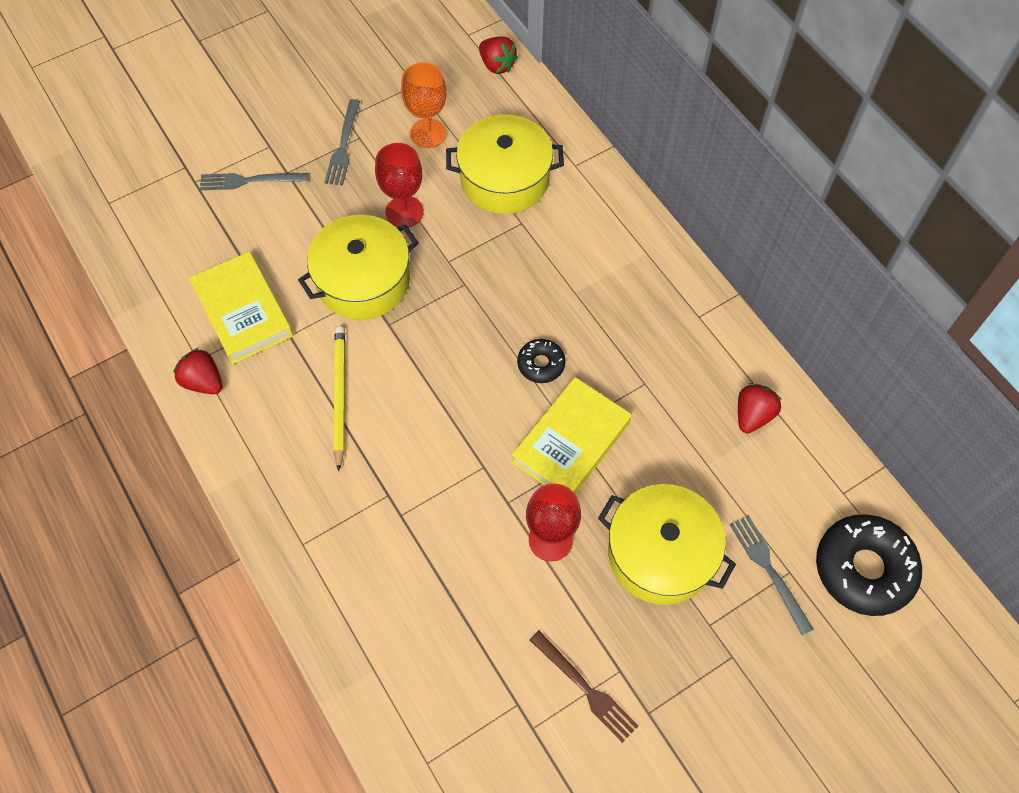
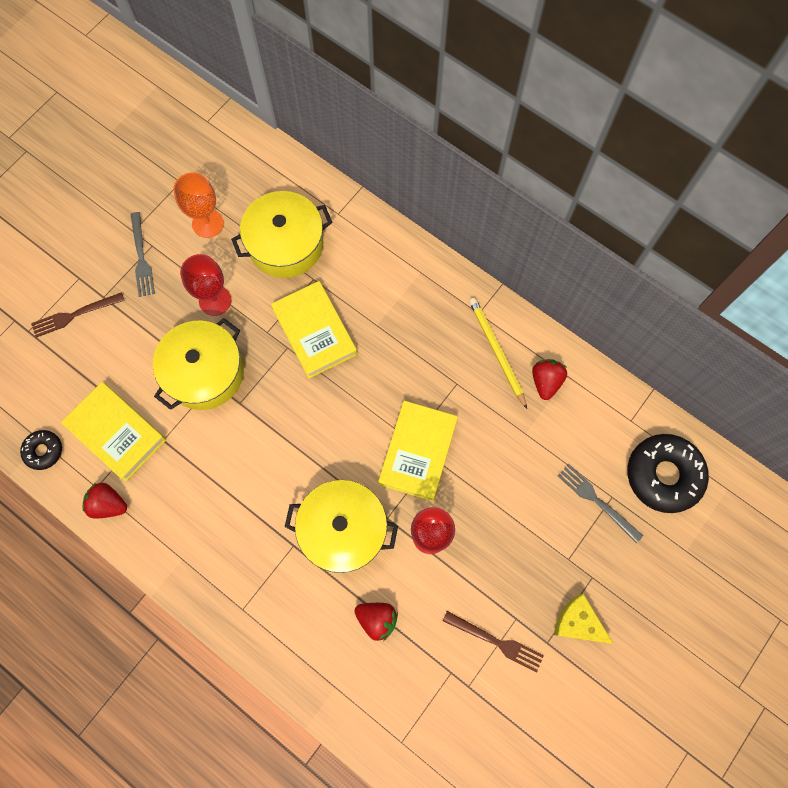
camera: 20 degrees left, 10 degrees up
grey fork [200,173,308,190] -> brown fork [31,292,125,338]
yellow pencil [334,326,345,471] -> yellow pencil moved to [469,298,527,409]
red strawberry [479,36,518,74] -> red strawberry moved to [354,603,398,641]
black donut [517,339,566,383] -> black donut moved to [20,430,62,470]
yellow pot [598,484,736,605] -> yellow pot moved to [285,480,398,573]
none -> yellow book [271,281,357,379]
none -> yellow cheese [554,594,613,644]

